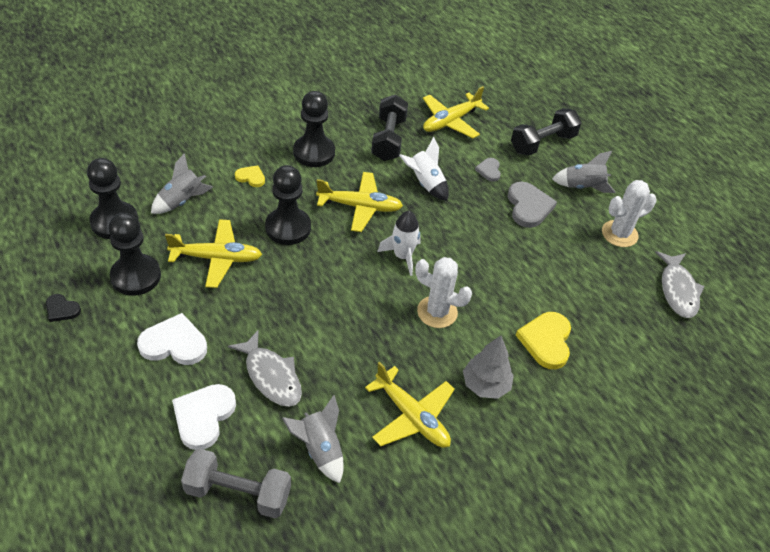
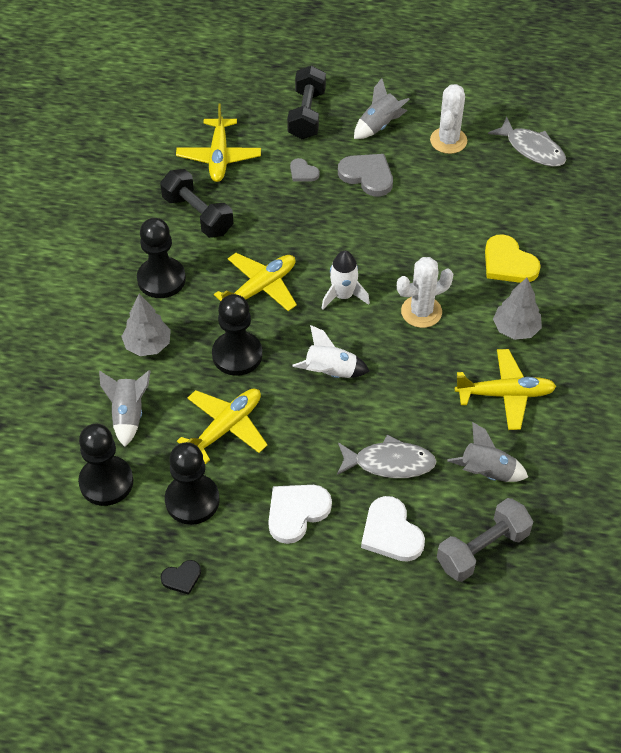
camera: 45 degrees left, 5 degrees up
yellow heart [235,165,265,187] -> grey tree [121,294,171,356]
white rocket [399,137,449,201] -> white rocket moved to [292,325,369,378]

